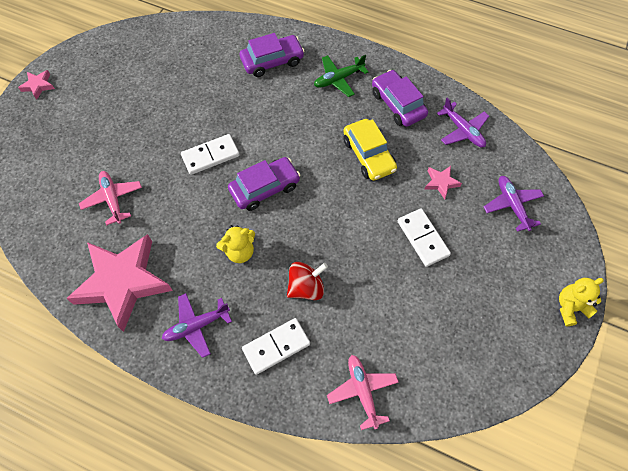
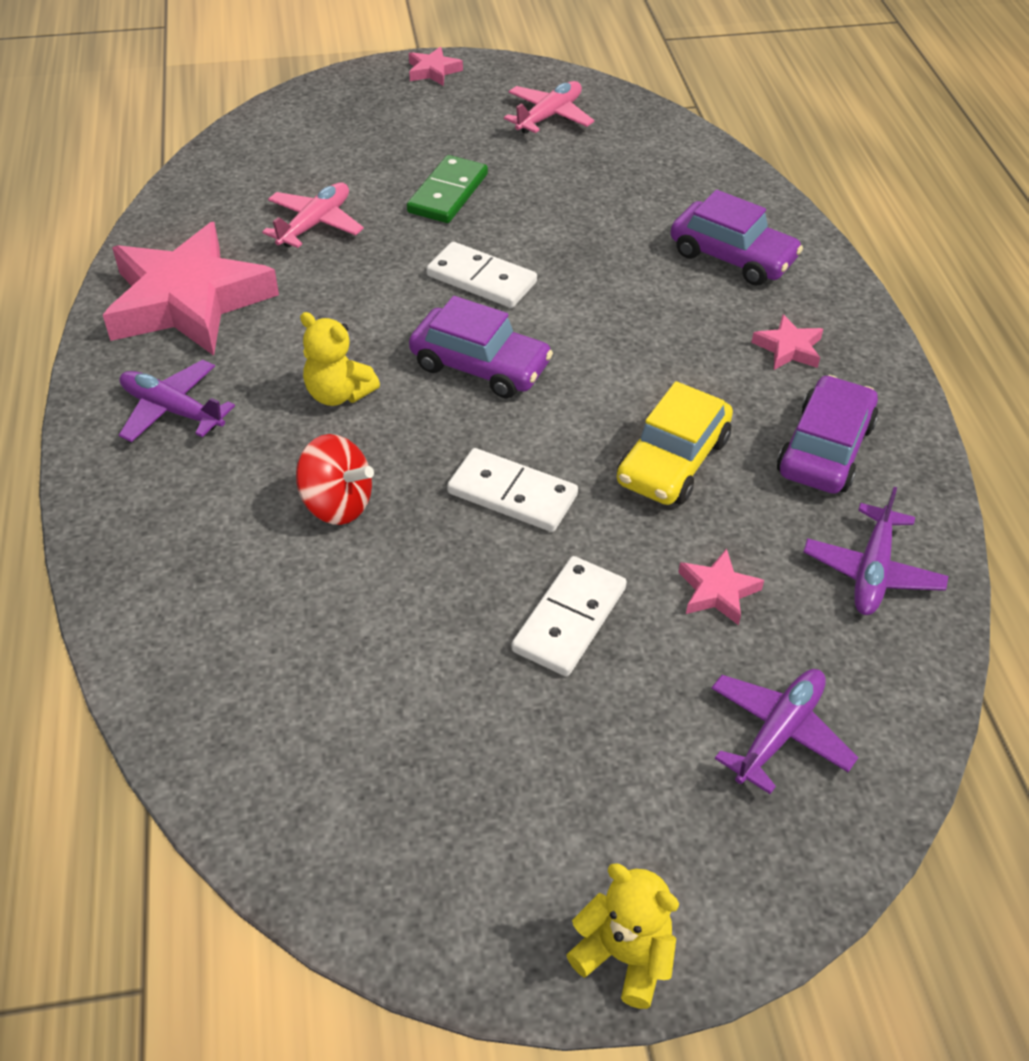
camera: 55 degrees right, 15 degrees down
white domino [242,318,310,375] -> white domino moved to [447,448,578,532]
green plane [314,55,368,97] -> pink star [751,314,823,370]
pink plane [327,355,399,430] -> pink plane moved to [504,81,594,134]
none -> green domino [407,155,488,223]

